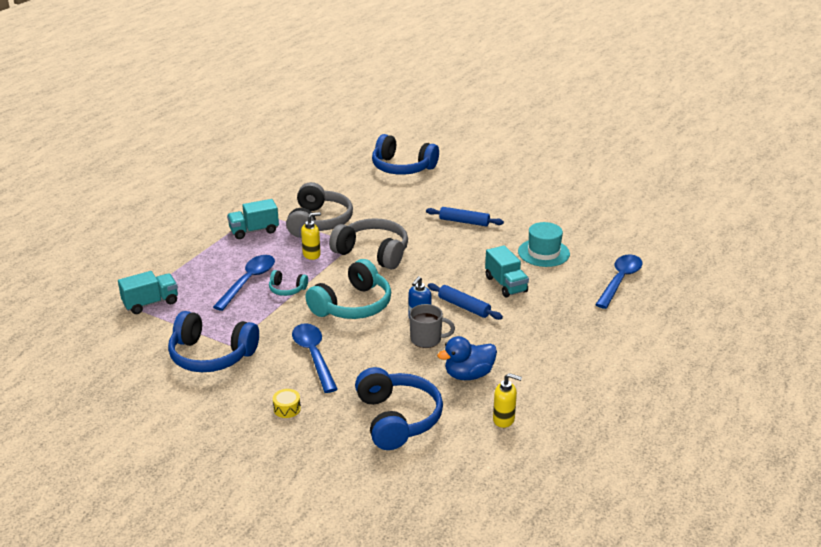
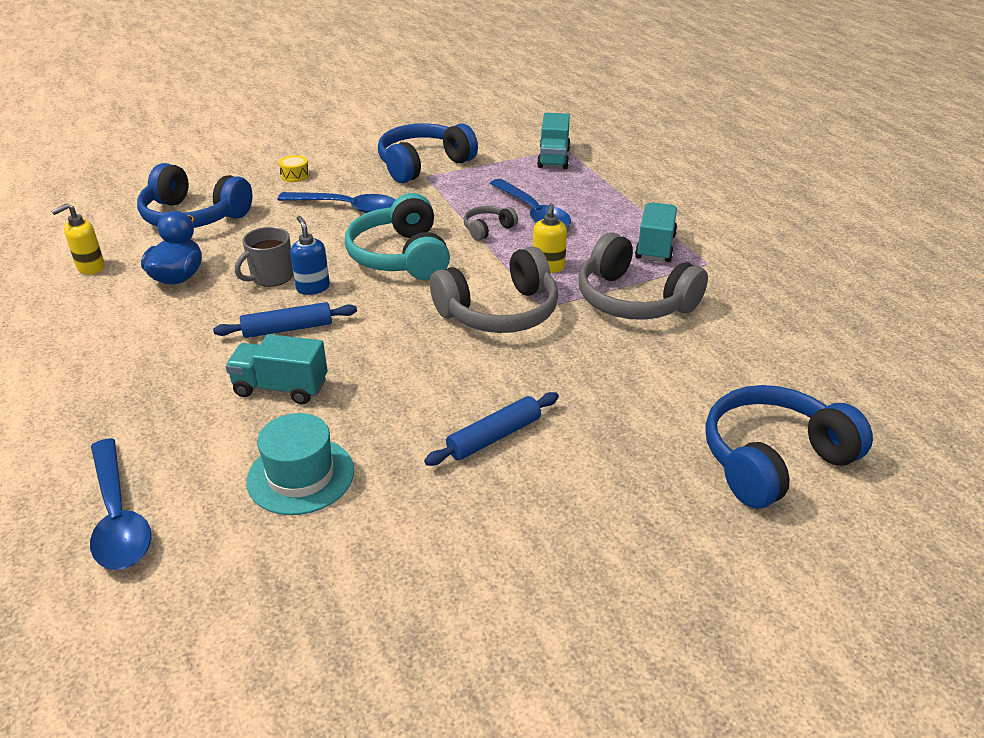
camera: 125 degrees right, 5 degrees up
turquoise headphones [269,270,308,296] -> grey headphones [464,206,518,241]

